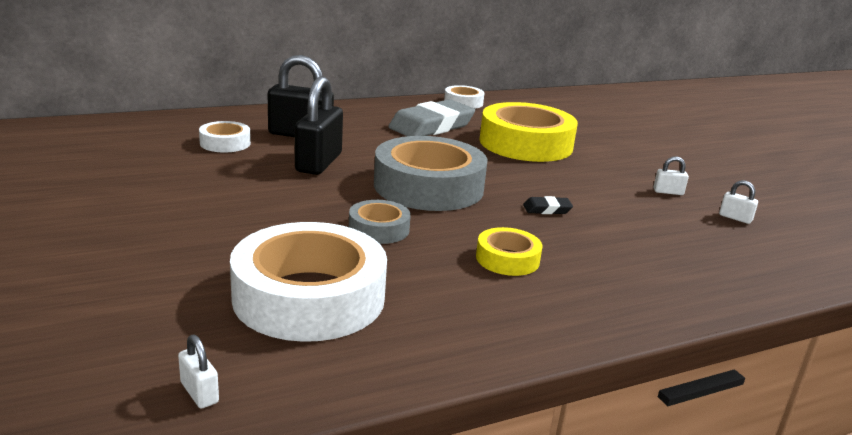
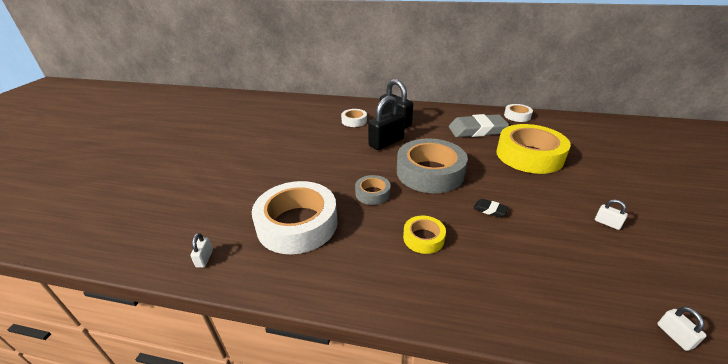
camera: 40 degrees right, 10 degrees up
white padlock [719,180,758,224] -> white padlock moved to [657,307,707,351]

